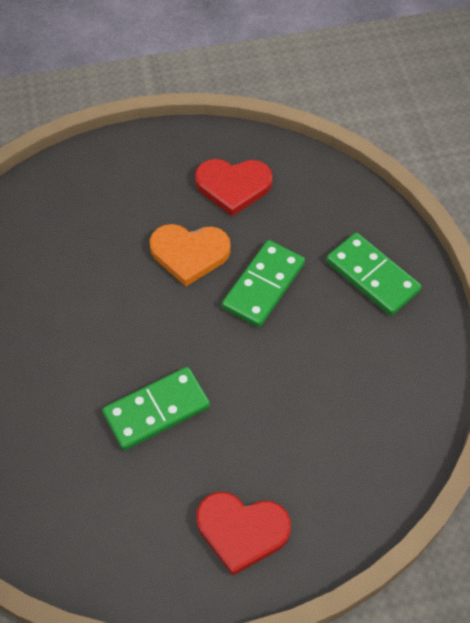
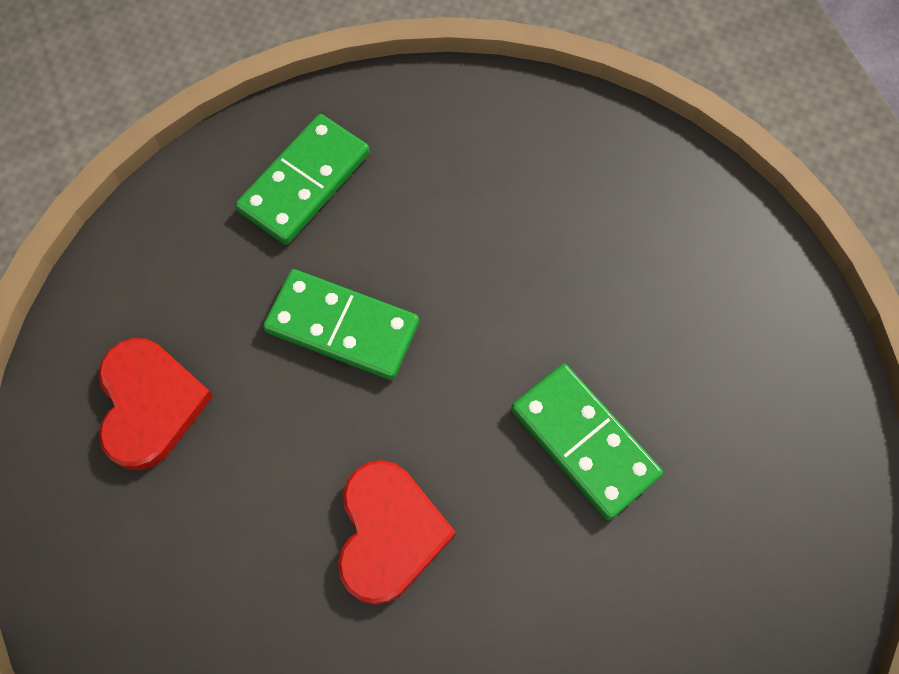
camera: 100 degrees left, 10 degrees up
orange heart [150,224,231,286] -> none
red heart [196,492,291,576] -> red heart moved to [338,460,456,605]

